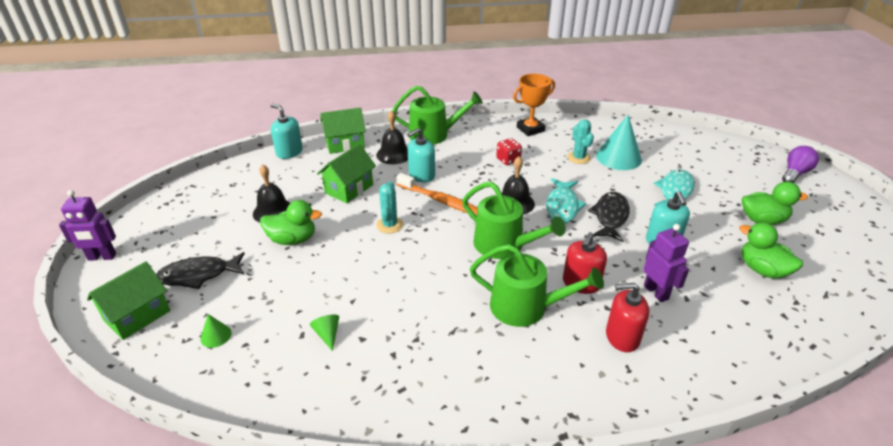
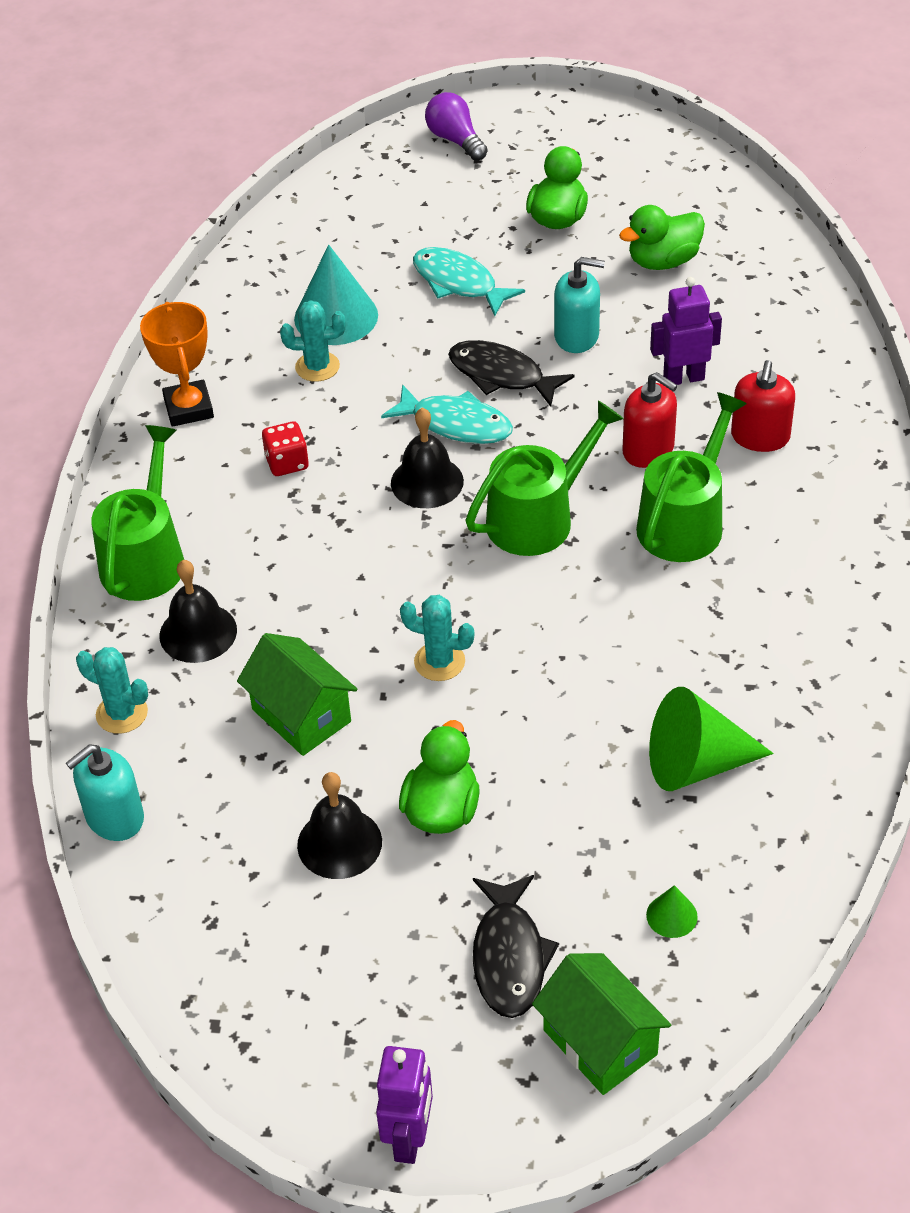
camera: 75 degrees left, 10 degrees up
green cone [310,315,339,351] -> green cone [649,687,773,791], size x2.16
green house [320,108,366,154] -> turquoise cactus [76,647,148,734]
orange toothbrush [396,173,478,216] -> none
turquoise soap dispenser [407,128,435,182] -> none

